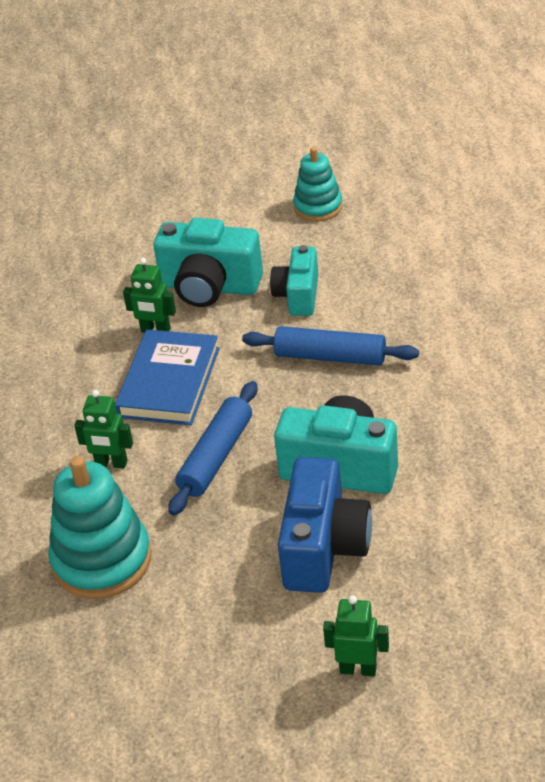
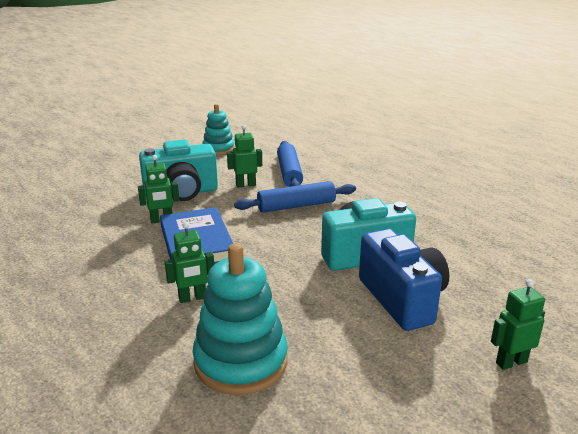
camera: 35 degrees left, 15 degrees down
blue rolling pin [168,381,258,516] -> blue rolling pin moved to [277,141,303,187]
turquoise camera [270,245,318,316] -> green robot [227,125,262,188]

